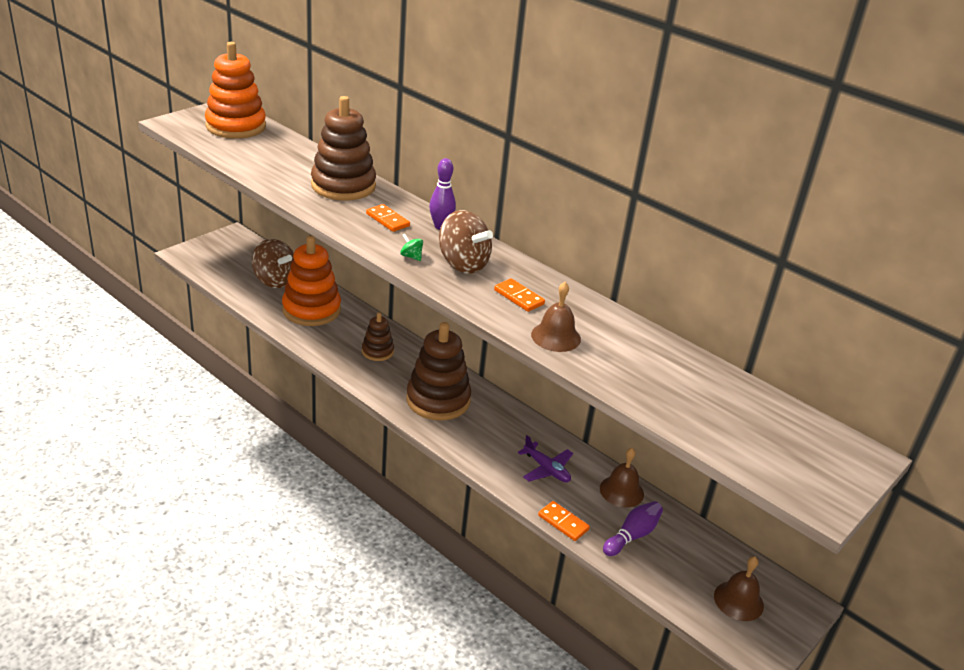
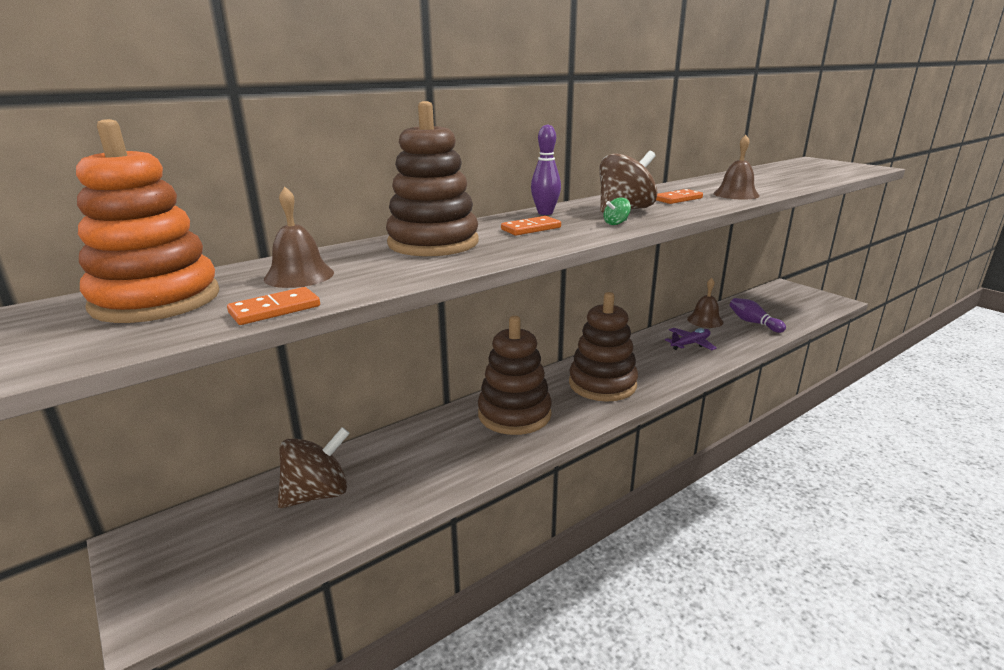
camera: 75 degrees left, 10 degrees down
orange stacking toy [282,235,341,326] -> none
brown stacking toy [362,312,394,361] -> brown stacking toy [478,316,552,435], size x1.89
orange domino [538,501,590,541] -> orange domino moved to [227,287,320,325]
brown bell [714,556,764,621] -> brown bell moved to [264,187,334,288]

